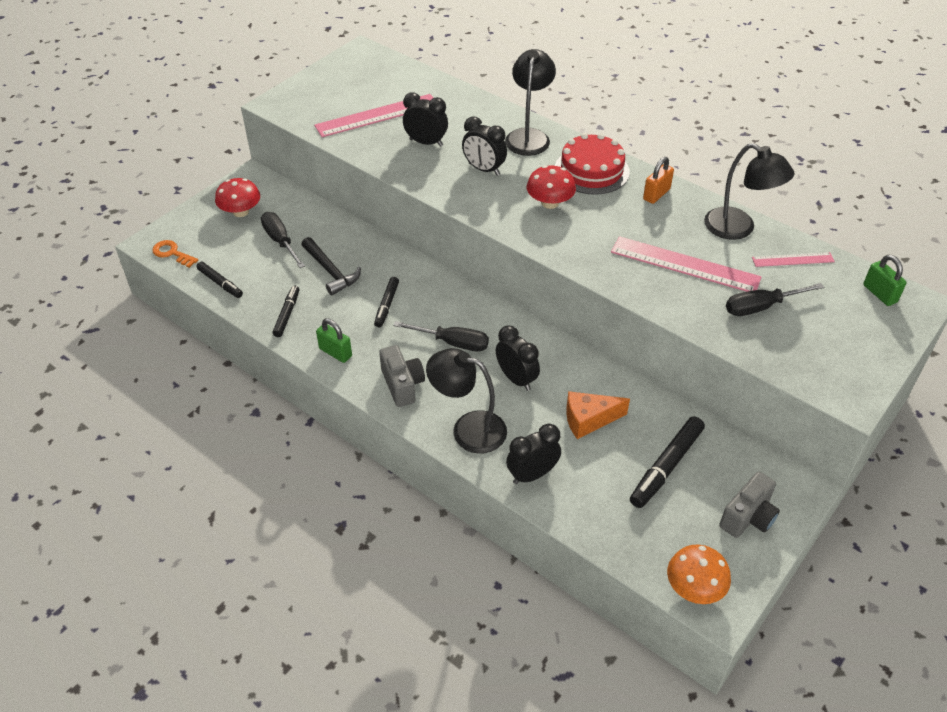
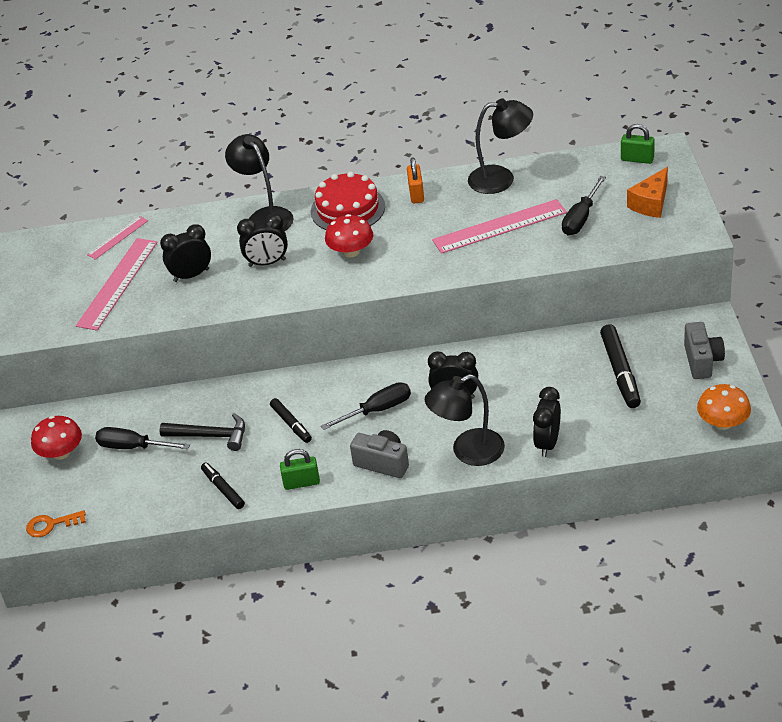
camera: 40 degrees left, 5 degrees down
black marker [196,262,243,298] -> none
orange cheese [566,391,630,439] -> orange cheese moved to [627,167,668,218]
pink ruler [752,252,835,267] -> pink ruler moved to [87,216,148,260]

